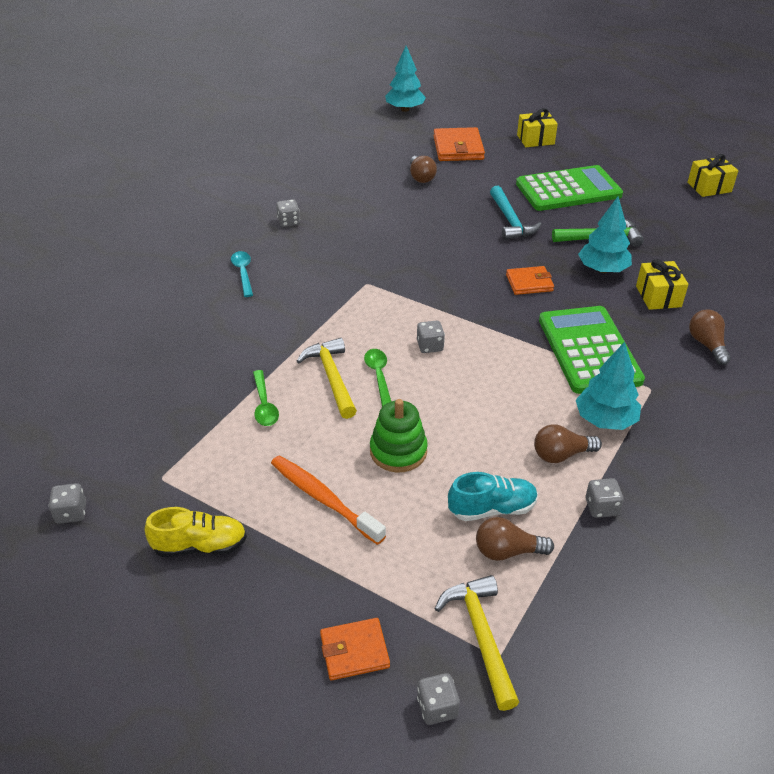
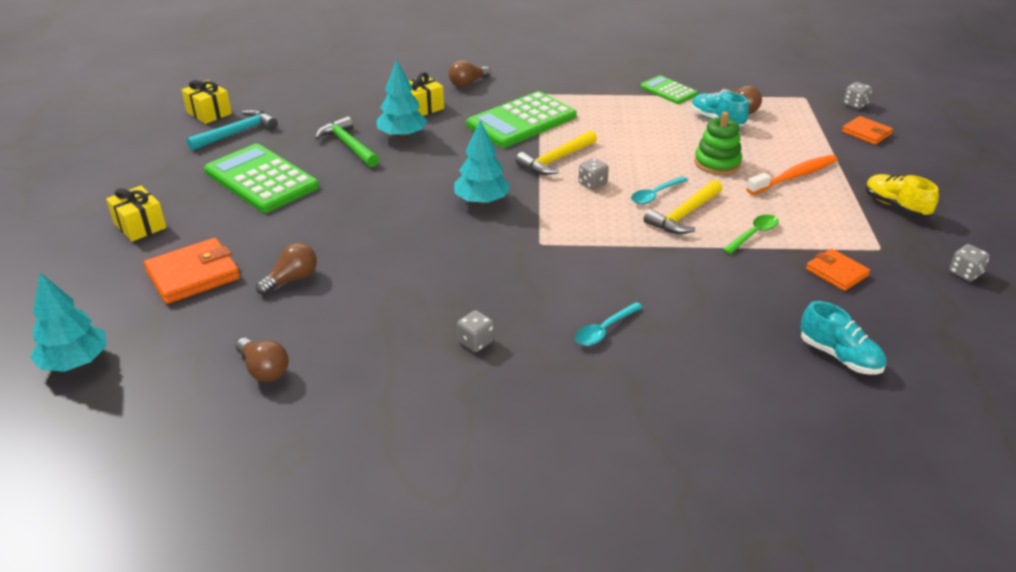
camera: 120 degrees left, 5 degrees down
orange toothbrush [271,455,386,545] -> orange toothbrush turned 135 degrees counterclockwise [746,155,838,195]
green spoon [364,349,391,407] -> turquoise spoon [631,176,688,204]
yellow hammer [435,575,519,711] -> yellow hammer moved to [515,130,597,175]
turquoise hammer [490,186,541,240] -> turquoise hammer moved to [187,109,278,151]
orange wallet [506,266,554,295] -> orange wallet moved to [806,249,870,291]
brown light bulb [534,424,602,463] -> brown light bulb moved to [236,338,289,382]
turquoise tree [576,342,641,430] -> turquoise tree moved to [454,120,511,205]
grey dice [586,478,624,518] -> green calculator [640,75,698,104]
none -> turquoise shoe [801,301,886,375]

